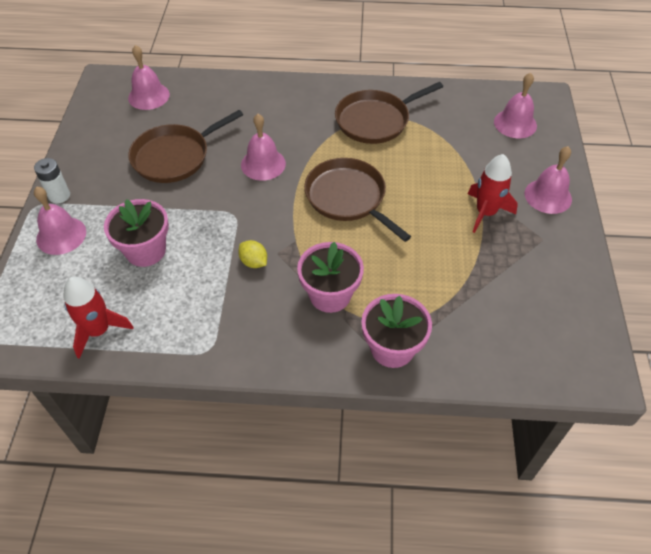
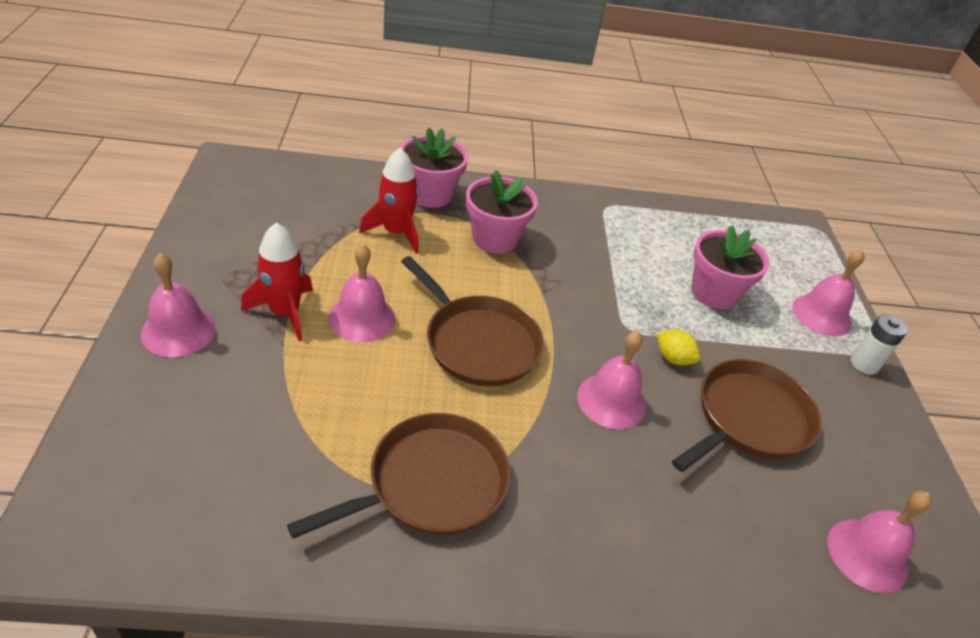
camera: 170 degrees right, 10 degrees down
red rocket [63,277,133,359] -> red rocket moved to [359,147,419,254]
yellow lemon [238,240,267,268] -> yellow lemon moved to [657,329,700,366]
pink bell [494,73,537,138] -> pink bell moved to [328,244,396,343]

